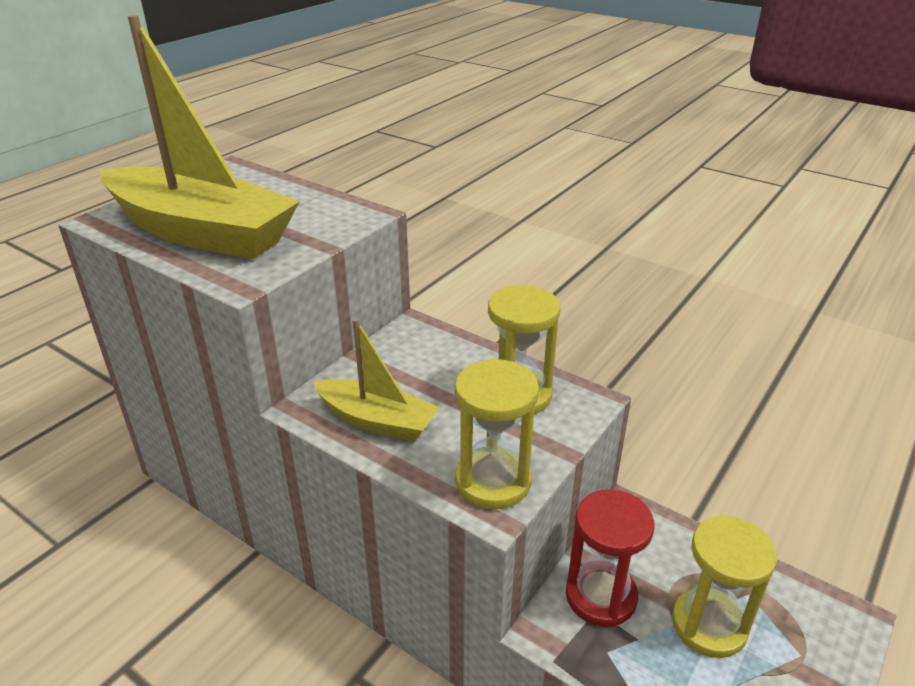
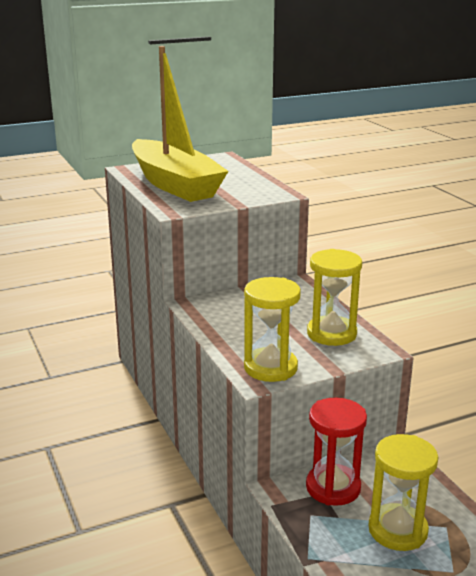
camera: 30 degrees right, 10 degrees down
yellow boat [313,318,440,442] -> none

